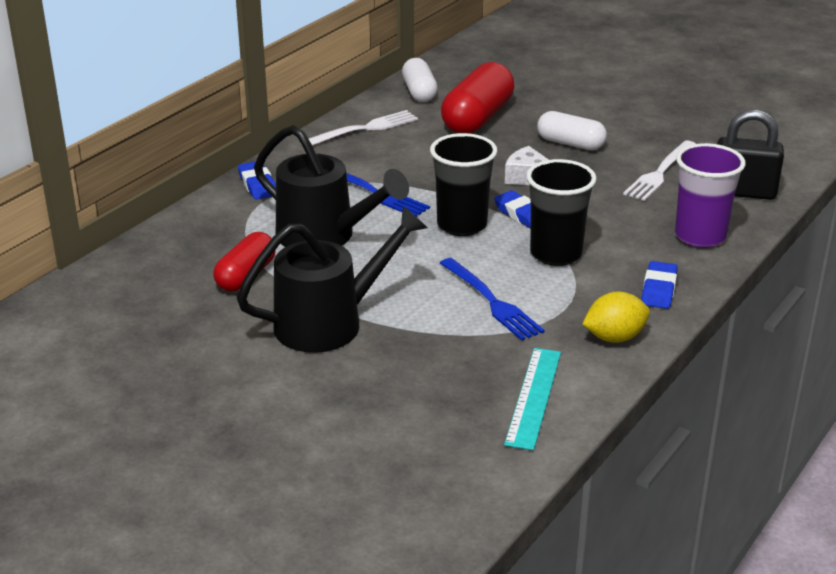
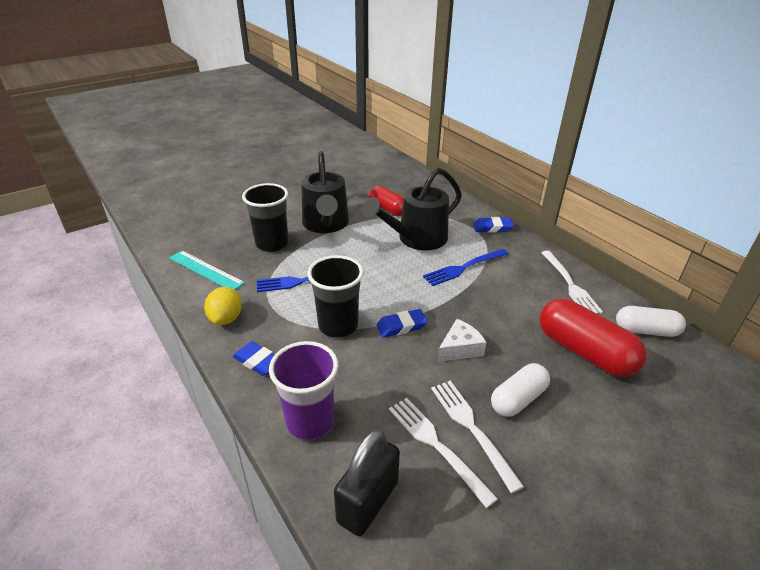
camera: 110 degrees right, 5 degrees up
black cup [430,133,497,236] -> black cup moved to [242,183,288,252]
none -> white fork [431,381,524,493]

